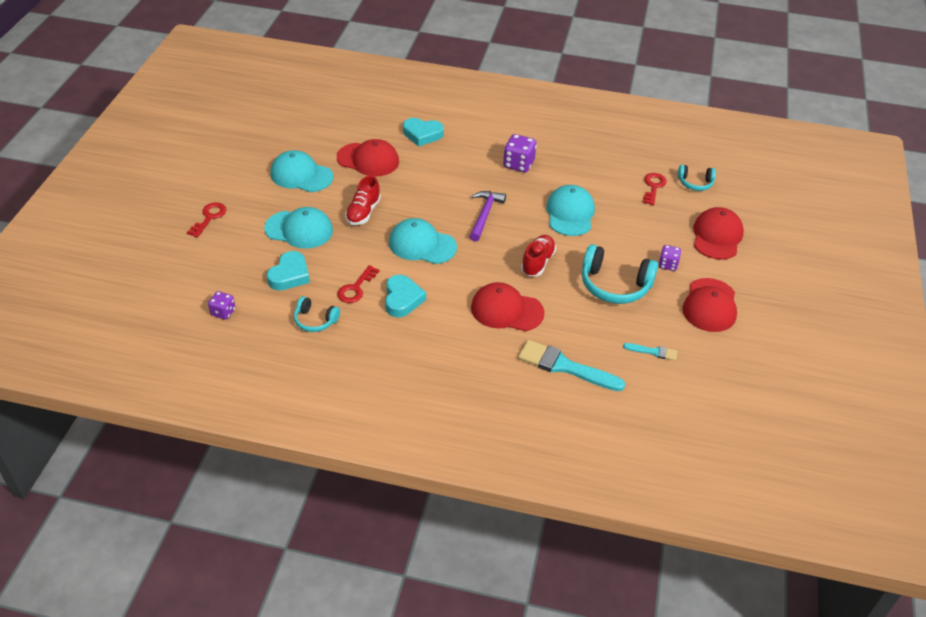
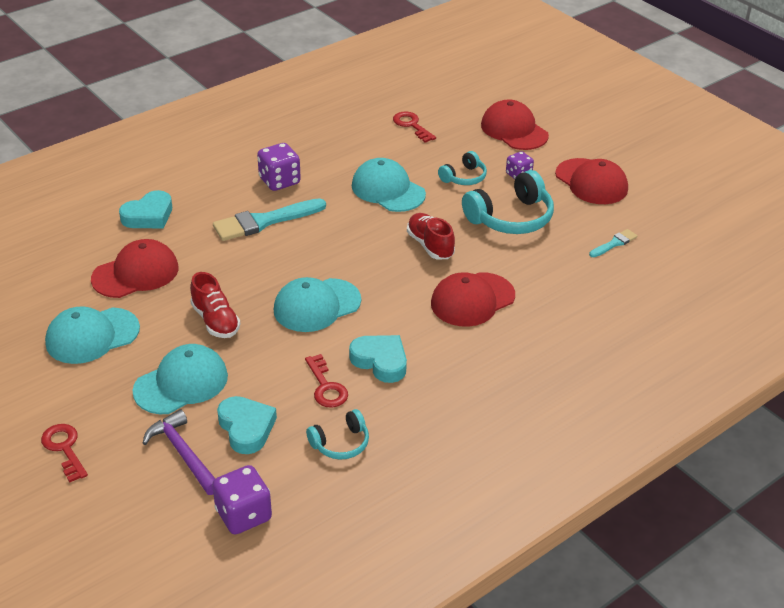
camera: 50 degrees left, 5 degrees down
purple dice [208,291,235,320] -> purple dice [212,465,272,534], size x1.61
purple hammer [469,191,506,242] -> purple hammer moved to [143,409,215,495]
turquoise brush [518,340,625,391] -> turquoise brush moved to [213,198,326,241]
turquoise headphones [678,165,716,191] -> turquoise headphones moved to [438,151,487,185]

